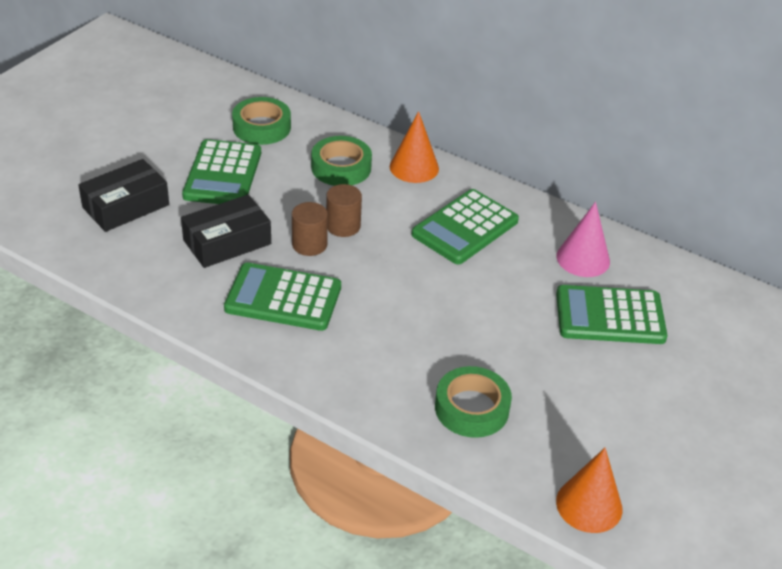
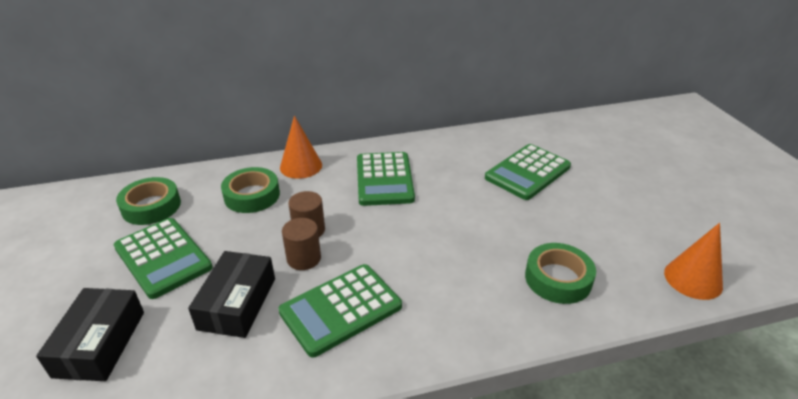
camera: 45 degrees left, 5 degrees down
pink cone [556,202,610,277] -> none

